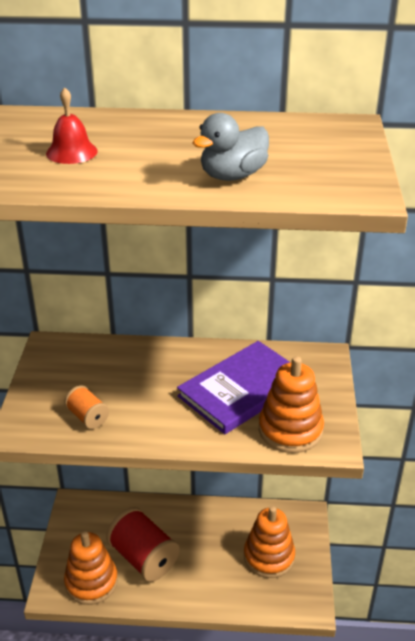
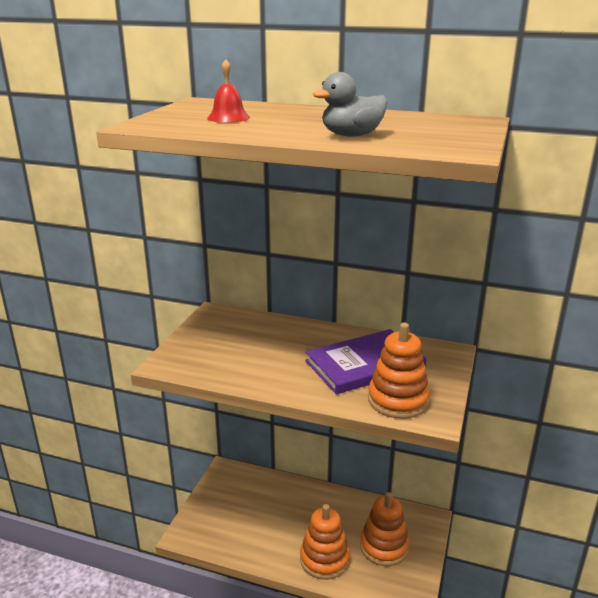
camera: 15 degrees right, 10 degrees down
orange spool [64,385,109,429] -> none
orange stacking toy [64,531,118,605] -> orange stacking toy moved to [300,504,350,580]
red spool [106,507,180,582] -> none

